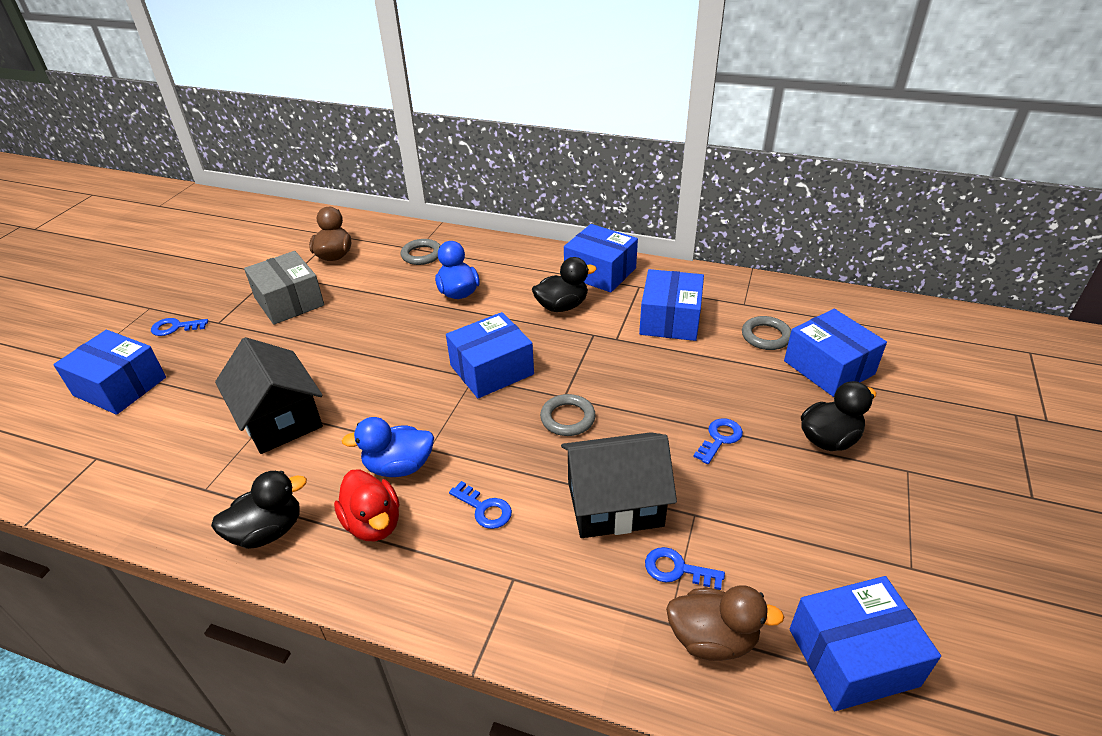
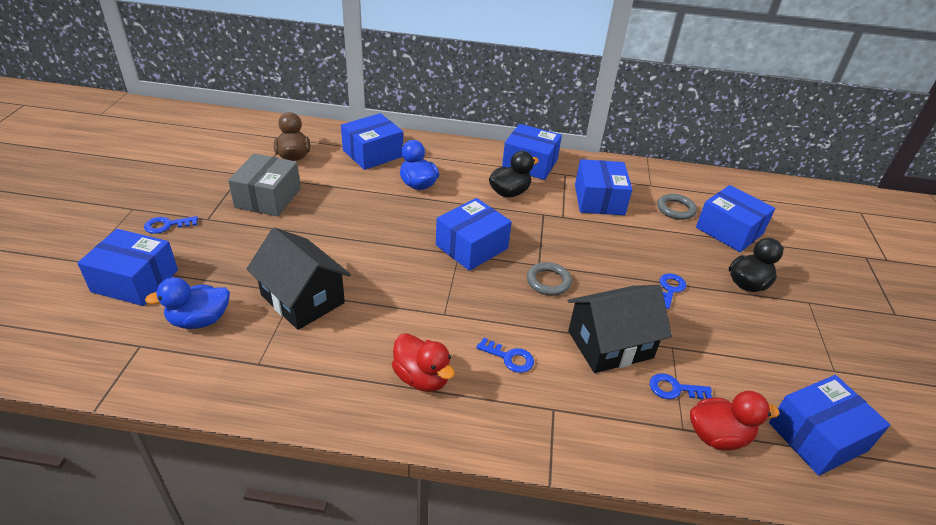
camera: 15 degrees left, 0 degrees up
black duck [211,471,307,549] -> none
grey box [244,251,324,325] -> grey box turned 60 degrees clockwise [228,153,301,217]
blue duck [342,417,434,477] -> blue duck moved to [145,277,230,329]
grey ring [401,239,441,265] -> blue box [341,113,403,170]
brown duck [666,585,784,661] -> red duck [690,391,779,451]

